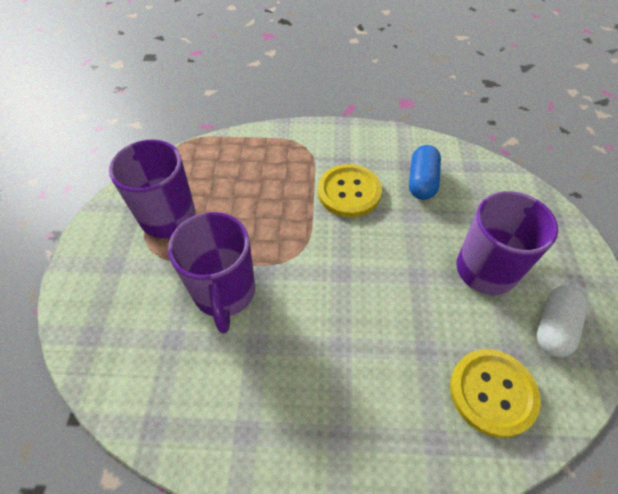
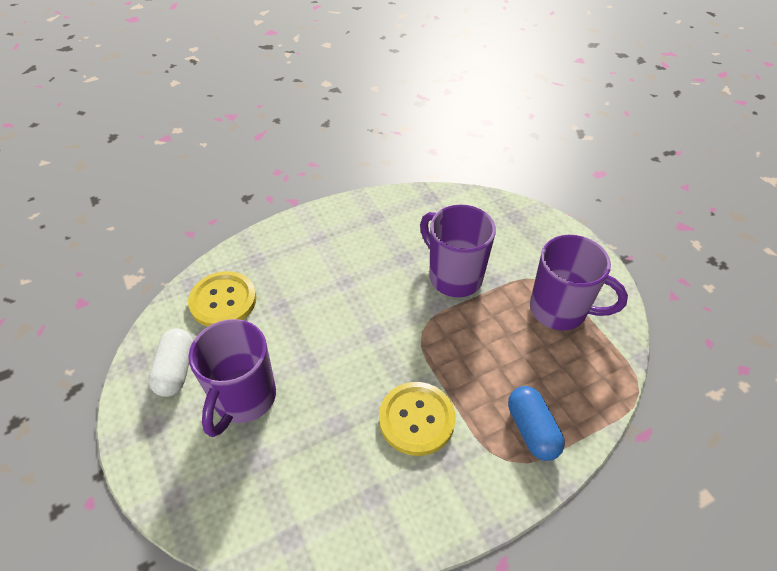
camera: 150 degrees right, 5 degrees down
blue capsule [409,145,441,200] -> blue capsule moved to [508,386,565,461]

